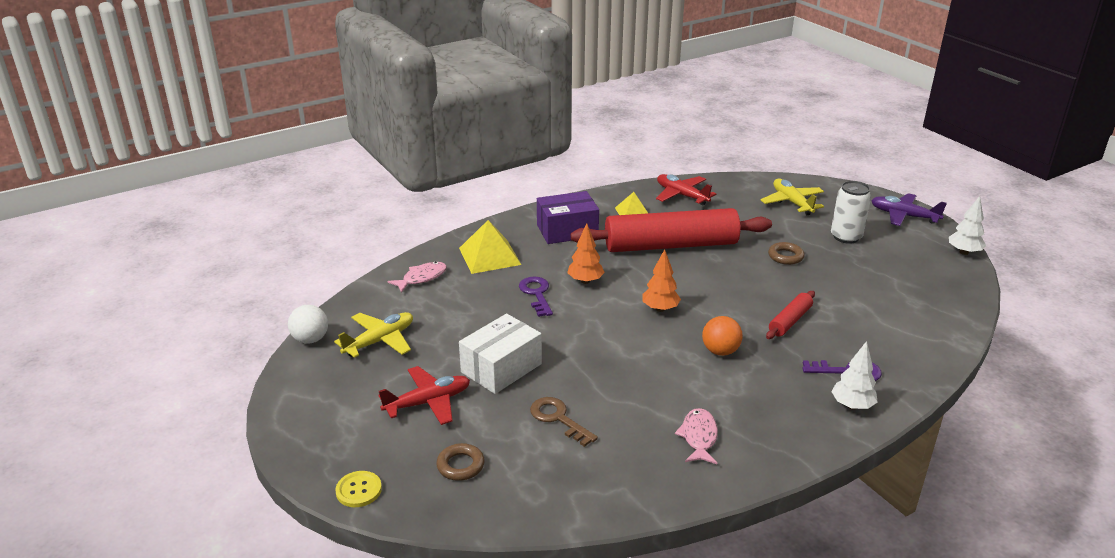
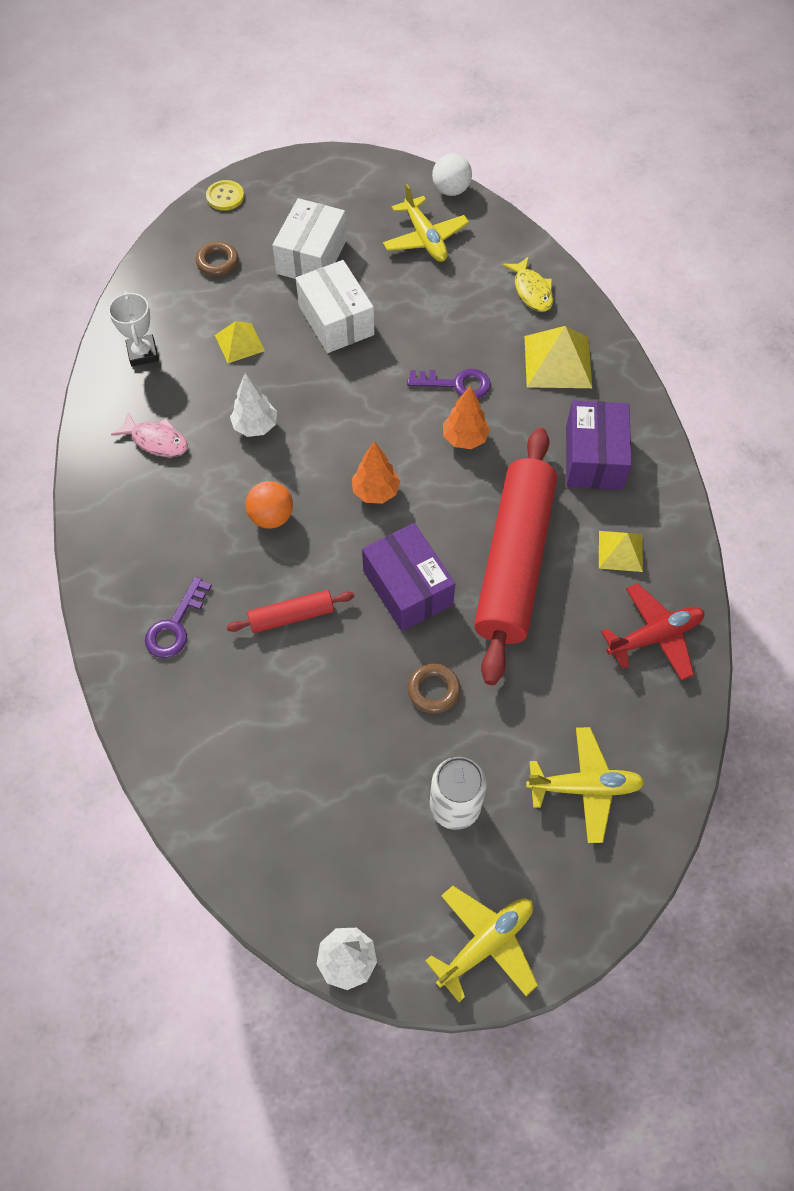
camera: 110 degrees right, 30 degrees up
red plane [379,366,470,425] -> white box [272,198,347,279]
pink fish [387,262,447,293] -> yellow fish [503,256,553,312]
brown key [530,397,598,447] -> yellow pyramid [215,321,265,363]
red rolling pin [766,291,815,339] -> red rolling pin turned 75 degrees counterclockwise [226,590,354,633]
white tree [831,341,877,410] -> white tree moved to [230,373,277,437]
purple plane [871,193,947,226] -> yellow plane [425,886,538,1002]
none -> white trophy [108,291,159,367]
none -> purple box [362,523,455,631]

